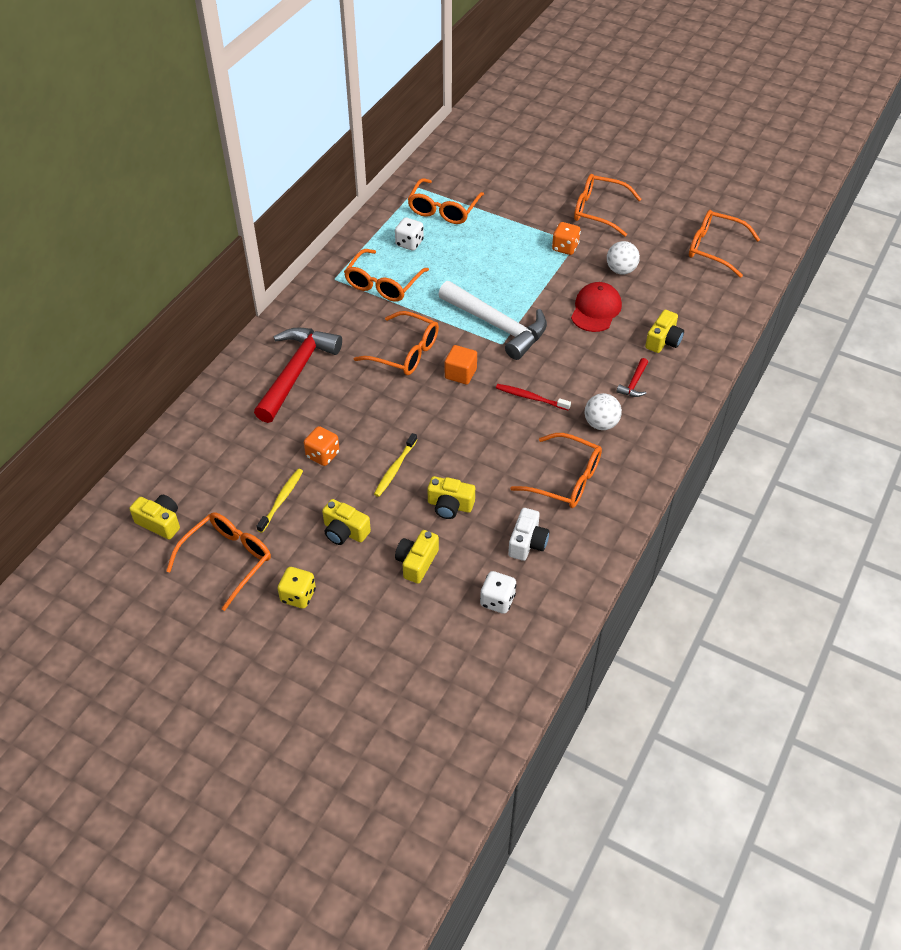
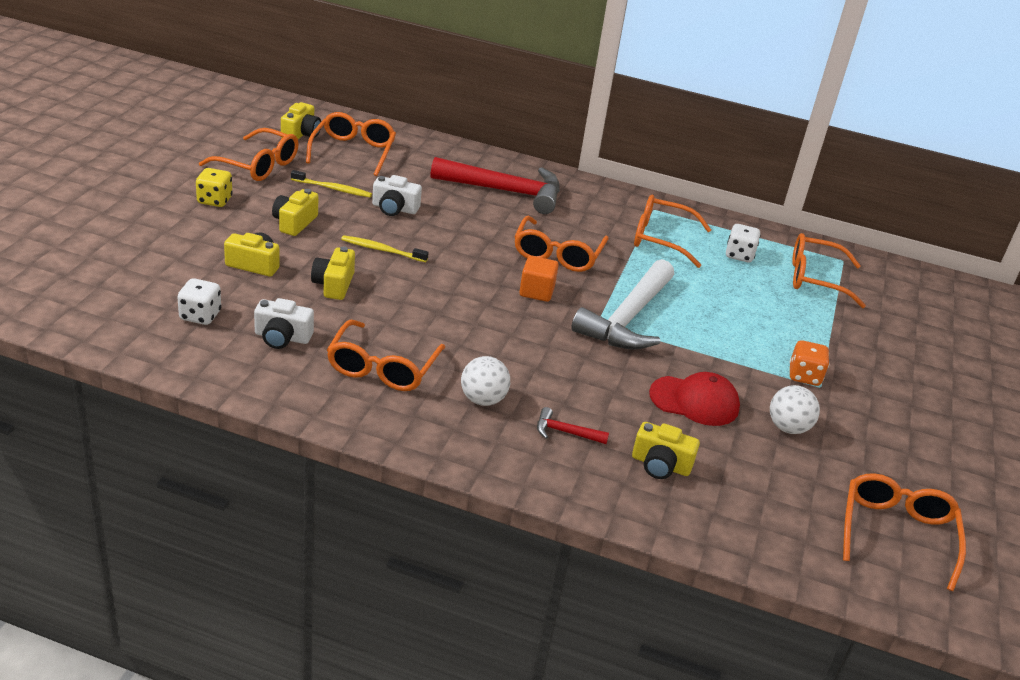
camera: 75 degrees right, 15 degrees down
orange dice [304,426,340,466] -> white camera [372,175,422,216]
red toothbrush [496,384,571,411] -> none
orange glasses [574,174,641,237] -> orange glasses moved to [306,112,396,176]

